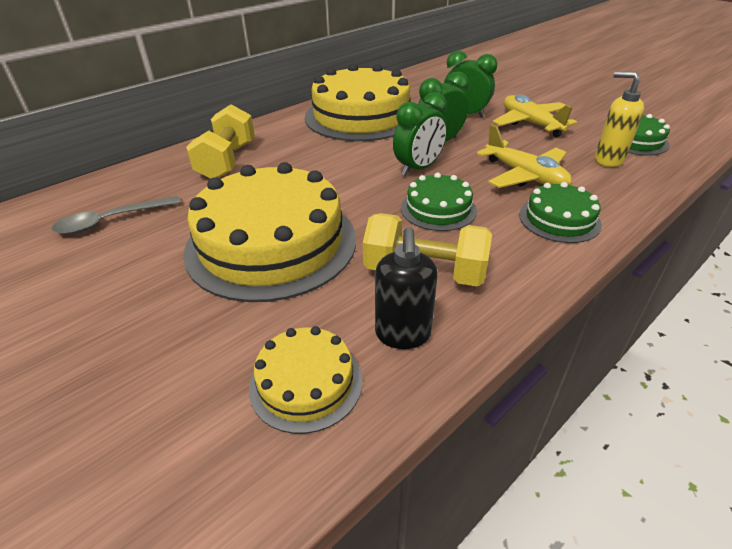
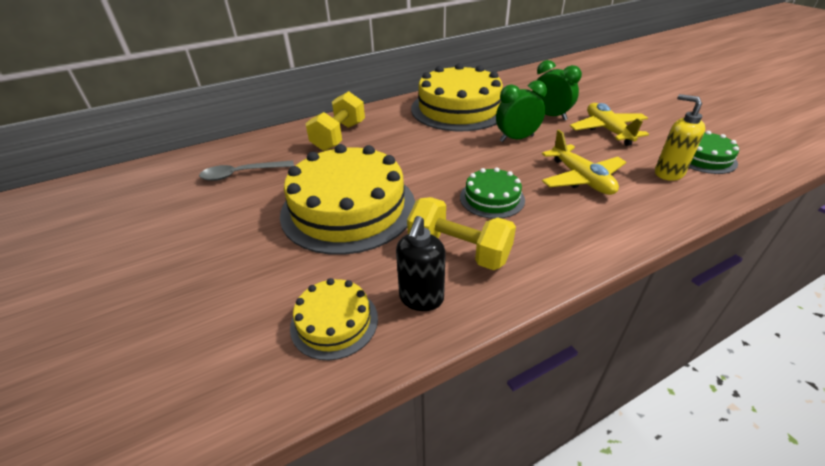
camera: 15 degrees right, 0 degrees up
green clock [393,92,447,176] -> none
green cake [519,182,602,243] -> none

